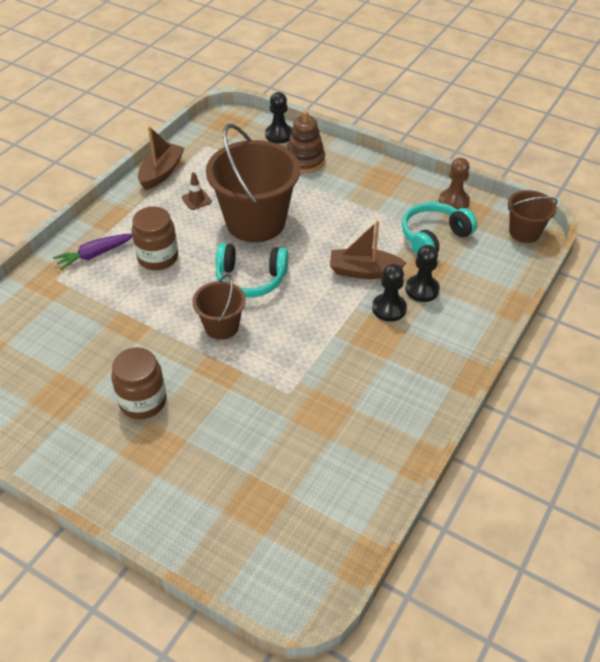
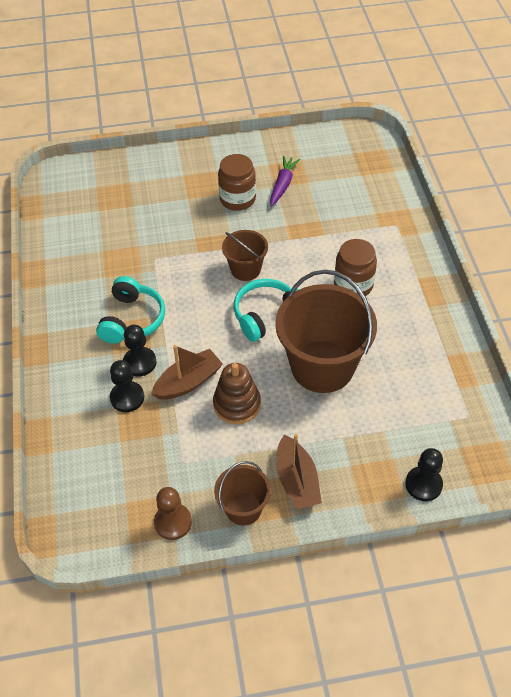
camera: 140 degrees right, 5 degrees up
purple carrot [53,234,133,270] -> purple carrot moved to [270,156,300,206]
brown boat [138,126,184,190] -> brown boat moved to [276,434,322,510]
brown traffic cone [182,172,212,210] -> none
brown stacking toy [287,110,325,173] -> brown stacking toy moved to [213,363,261,424]
turquoise headphones [402,202,477,255] -> turquoise headphones moved to [96,276,165,344]
brown bucket [508,190,557,243] -> brown bucket moved to [214,461,271,526]

